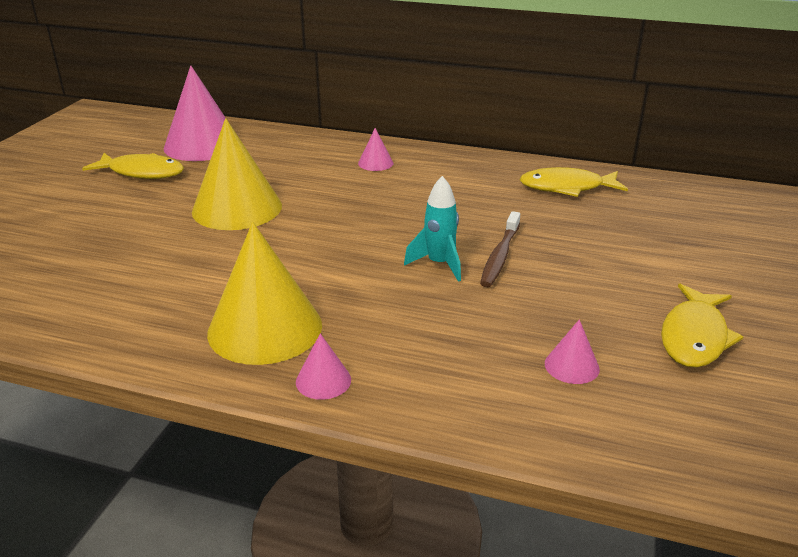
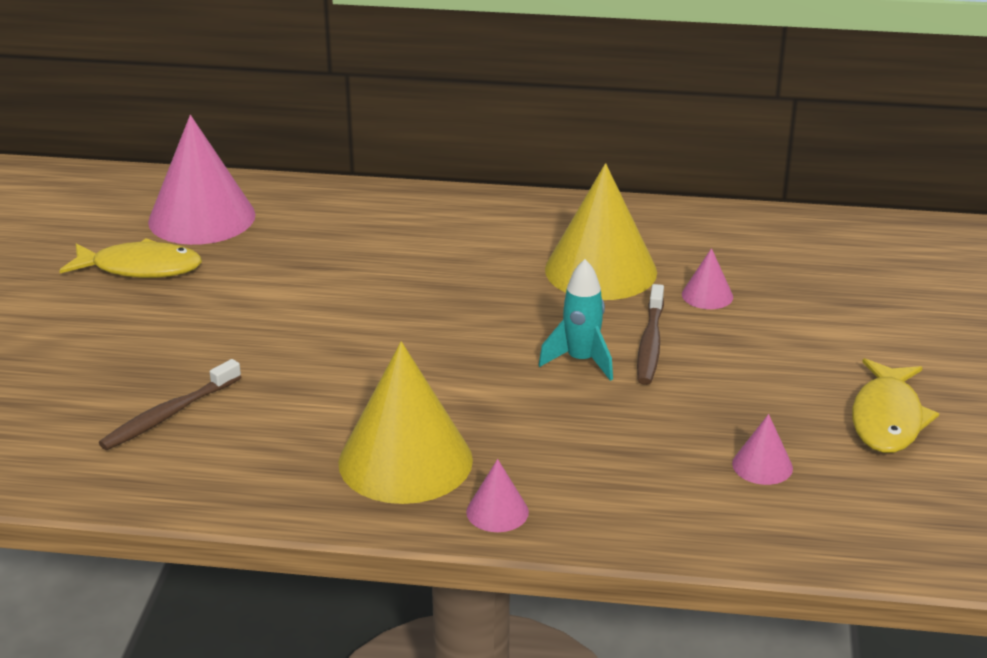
camera: 10 degrees left, 0 degrees up
yellow cone [192,118,282,230] -> yellow cone moved to [545,163,657,300]
pink cone [358,128,393,171] -> pink cone moved to [682,248,733,309]
yellow fish [520,167,628,197] -> none
none -> brown toothbrush [99,359,241,450]

